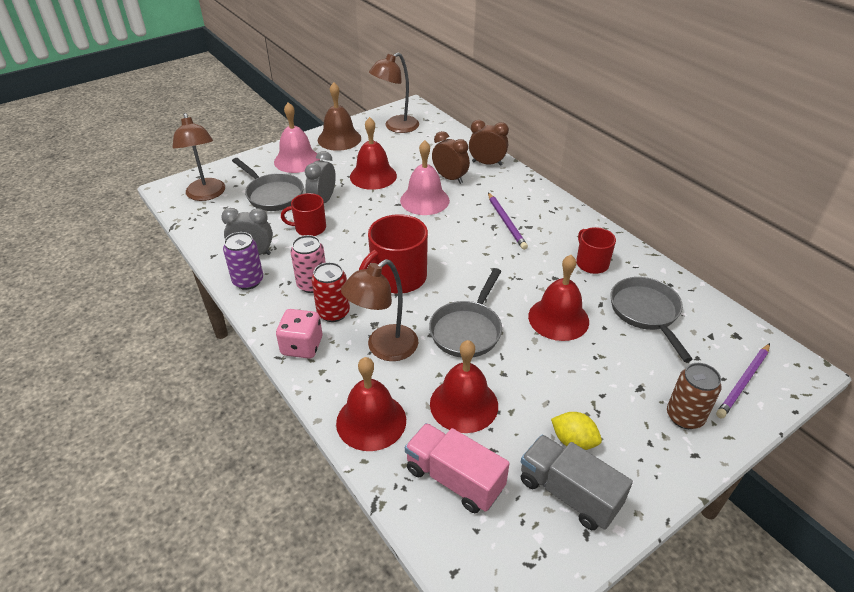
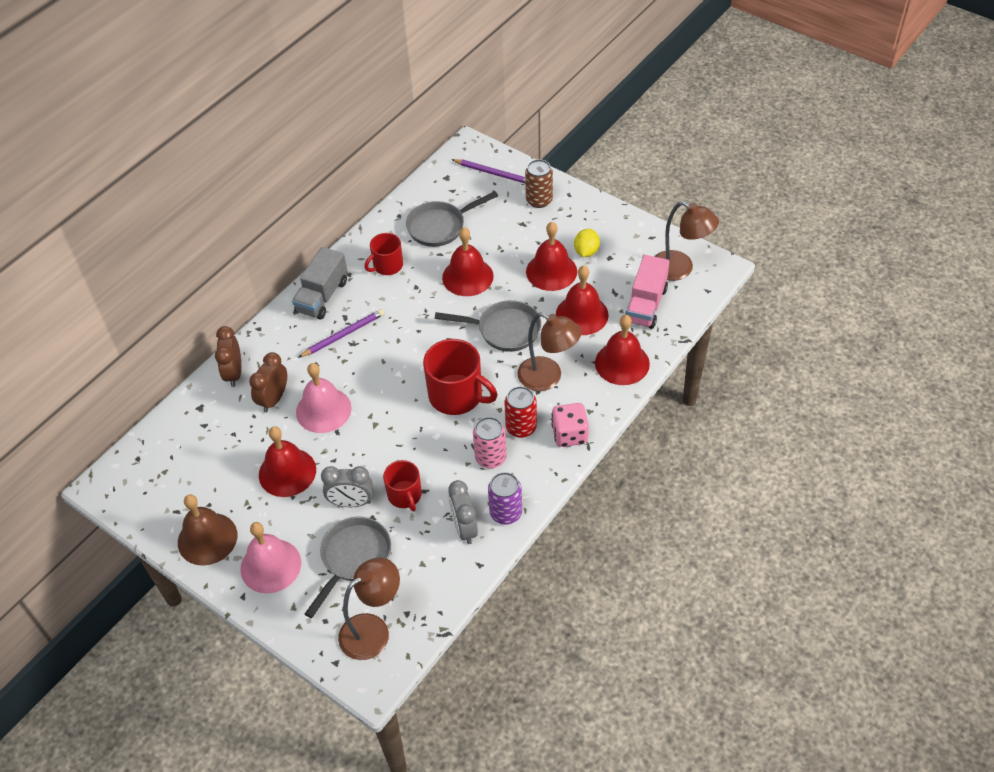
camera: 105 degrees left, 10 degrees up
brown lamp [369,52,419,133] -> brown lamp moved to [655,201,719,281]
grey truck [521,434,633,530] -> grey truck moved to [292,247,347,320]
none -> red bell [526,222,577,291]

